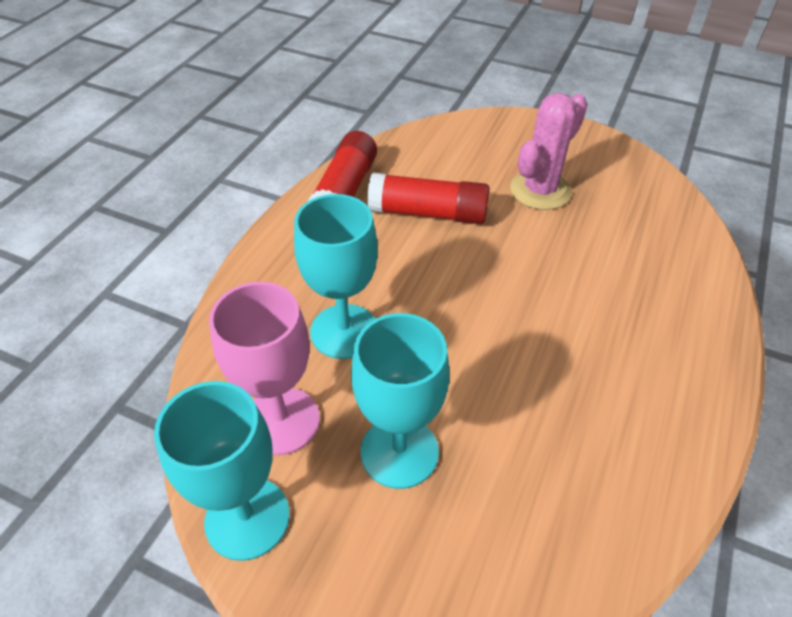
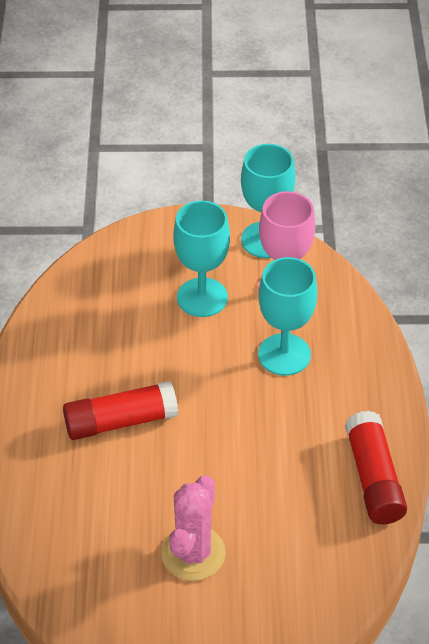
camera: 155 degrees right, 0 degrees up
red glue stick [367,173,489,224] -> red glue stick moved to [63,381,178,440]

